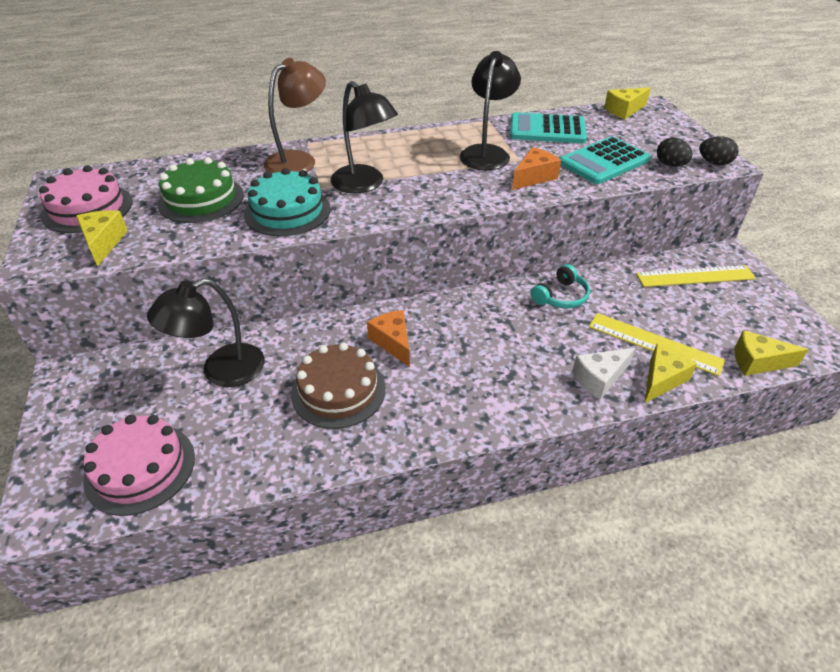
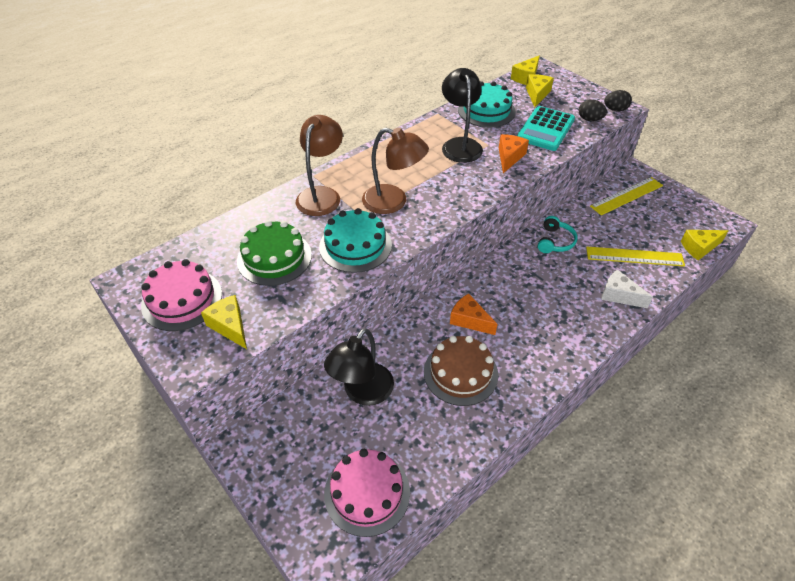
camera: 25 degrees left, 5 degrees up
black lamp [330,81,398,193] -> brown lamp [362,127,429,214]
turquoise calculator [510,112,587,143] -> turquoise cake [458,81,516,127]
white cheese [572,348,635,400] -> white cheese turned 90 degrees clockwise [601,269,653,308]
yellow cheese [645,344,697,403] -> yellow cheese moved to [526,74,554,107]

